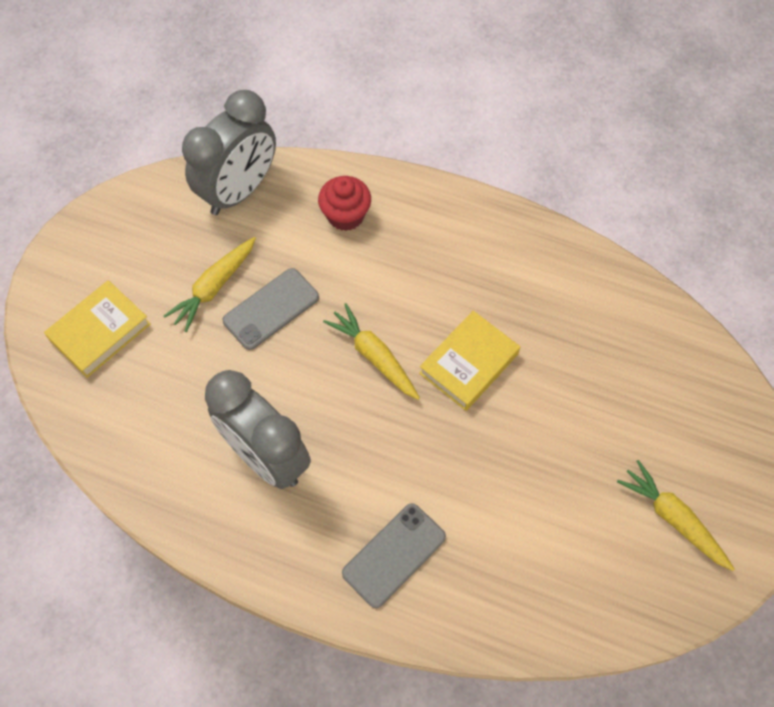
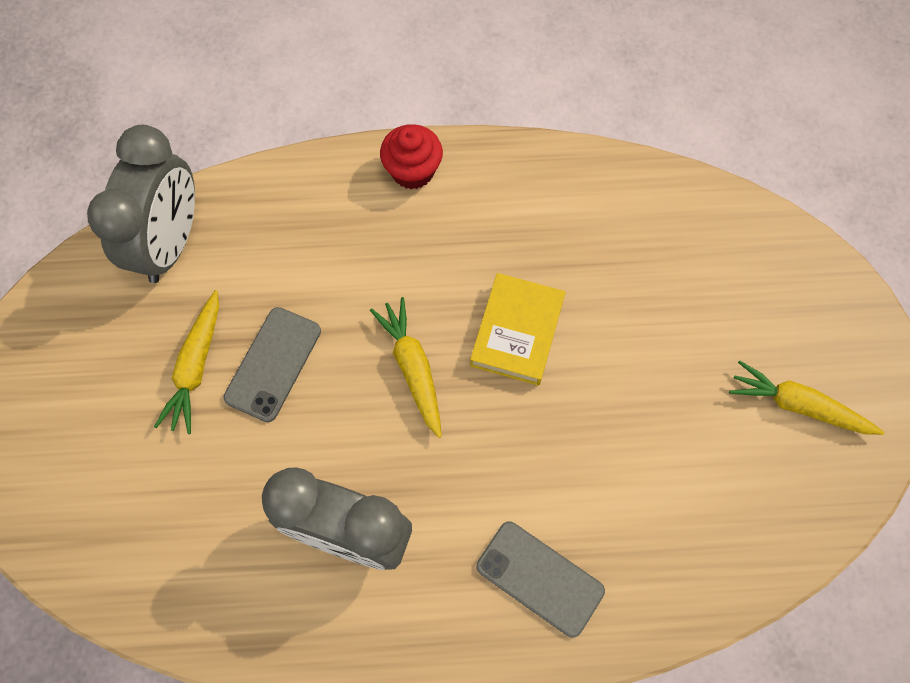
camera: 25 degrees left, 5 degrees up
yellow book [44,280,151,378] -> none
red cupcake [318,176,371,231] -> red cupcake moved to [380,124,443,189]
yellow carrot [323,303,420,400] -> yellow carrot turned 45 degrees clockwise [370,297,442,438]
grey phone [342,503,446,608] -> grey phone turned 75 degrees counterclockwise [476,521,605,638]

